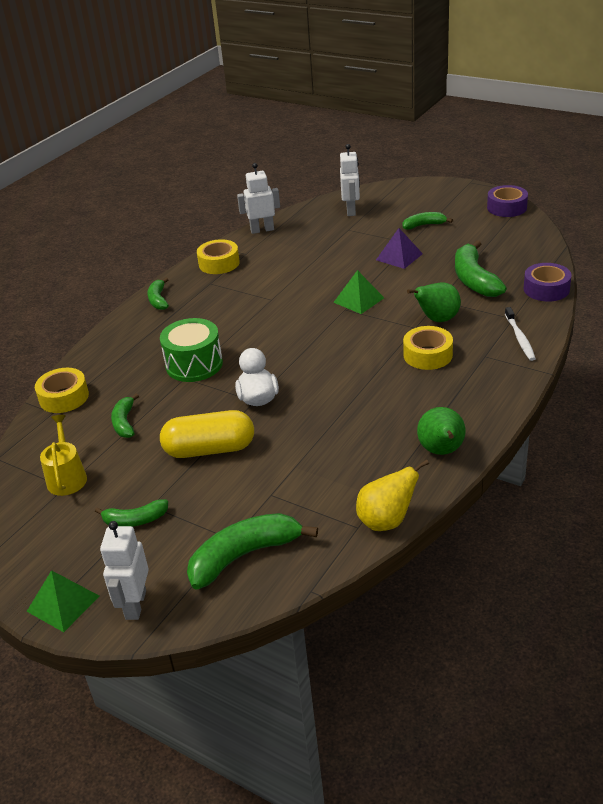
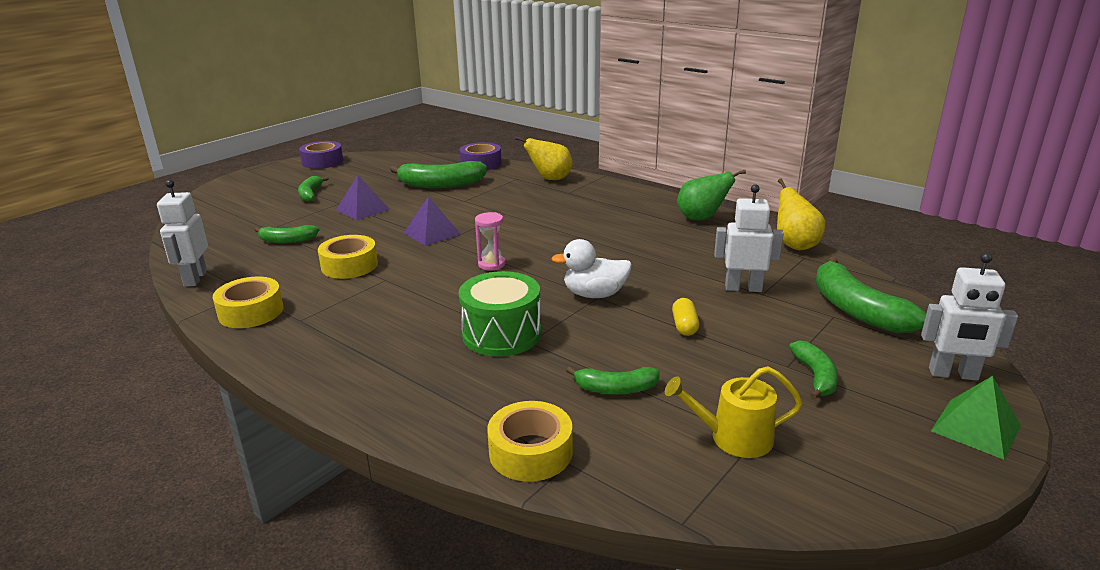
camera: 85 degrees left, 10 degrees down
green banana [147,278,169,310] -> green banana moved to [255,225,319,244]
yellow capsule [160,410,254,458] -> yellow capsule [672,298,699,336], size x0.46
green pyramid [333,270,384,314] -> purple pyramid [404,196,460,246]
white robot [340,144,360,216] -> white robot moved to [714,184,784,292]
yellow tape [403,326,453,370] -> yellow tape moved to [318,235,378,279]
green pear [407,283,461,322] -> none
white toothbrush [505,307,536,361] -> yellow pear [515,136,572,180]
none -> pink hourglass [475,212,505,271]

